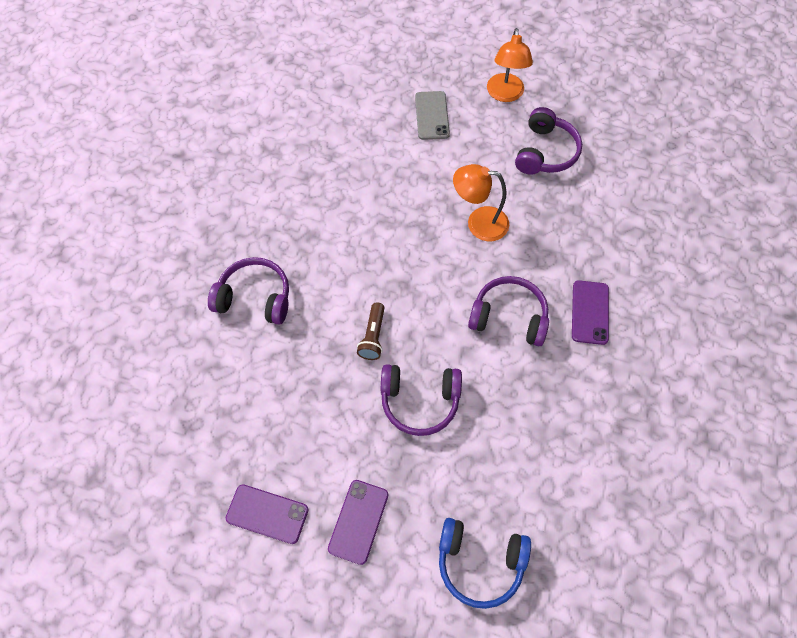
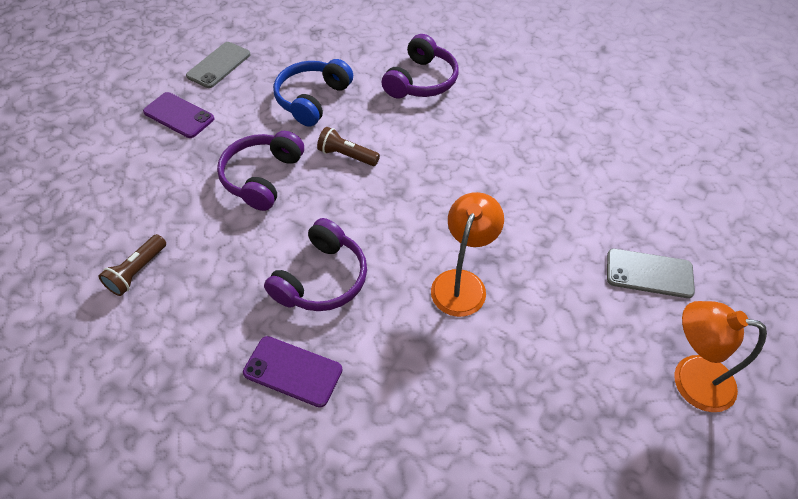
camera: 105 degrees right, 10 degrees down
purple phone [226,484,309,544] -> grey phone [186,42,250,88]
blue headphones [439,518,531,609] -> blue headphones moved to [273,59,353,127]
purple headphones [515,107,582,174] -> none
none -> brown flashlight [98,234,166,296]

